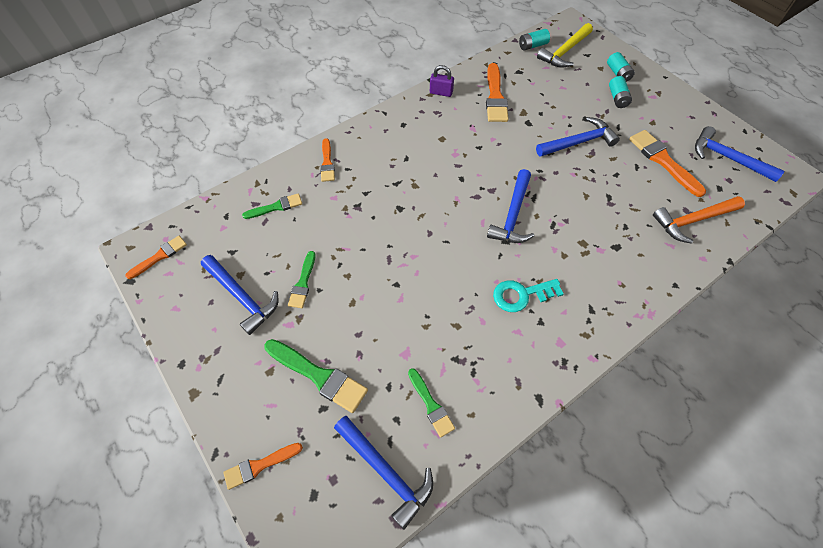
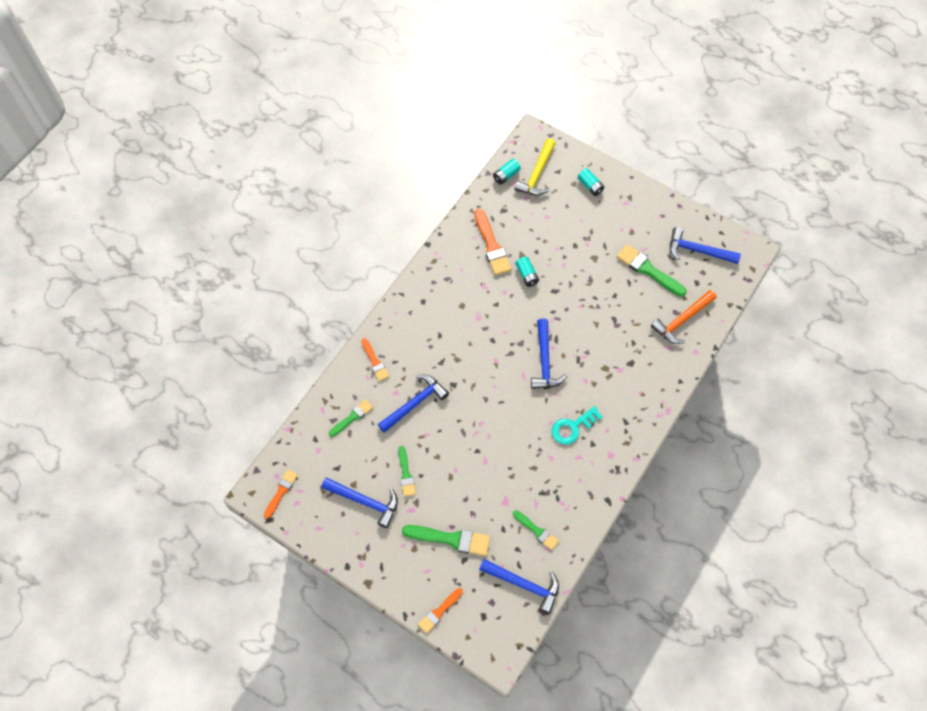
camera: 20 degrees left, 5 degrees up
purple padlock [430,65,454,97] -> none
blue hammer [536,117,620,157] -> blue hammer moved to [378,375,449,433]
turquoise battery [609,76,632,108] -> turquoise battery moved to [516,257,539,287]
orange brush [629,130,706,197] -> green brush [617,244,687,297]

